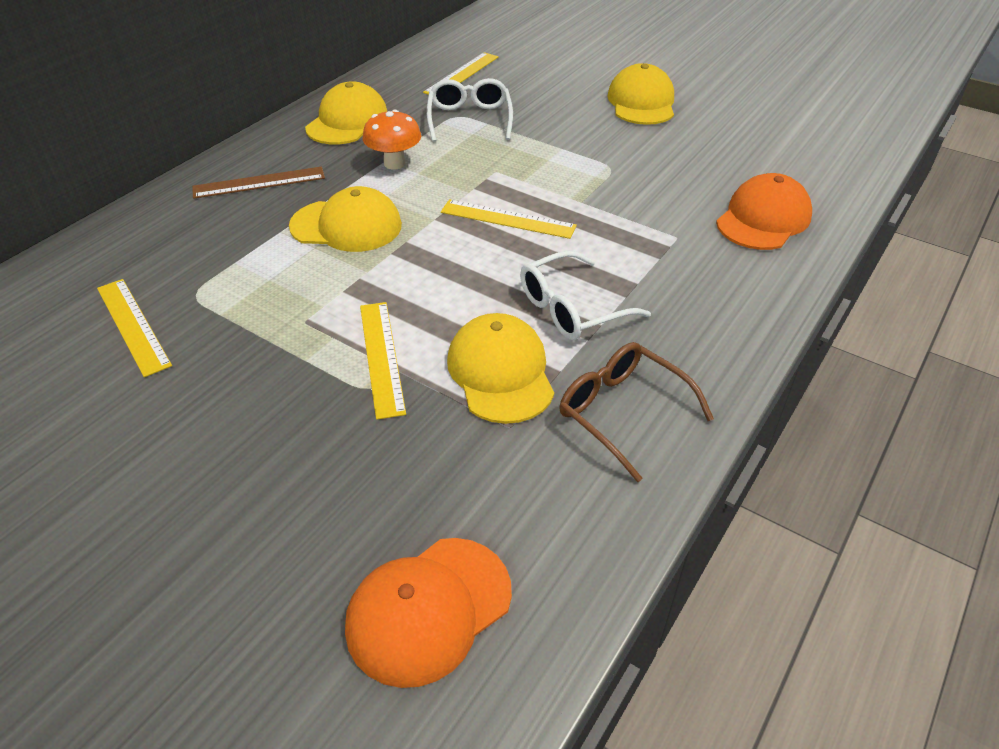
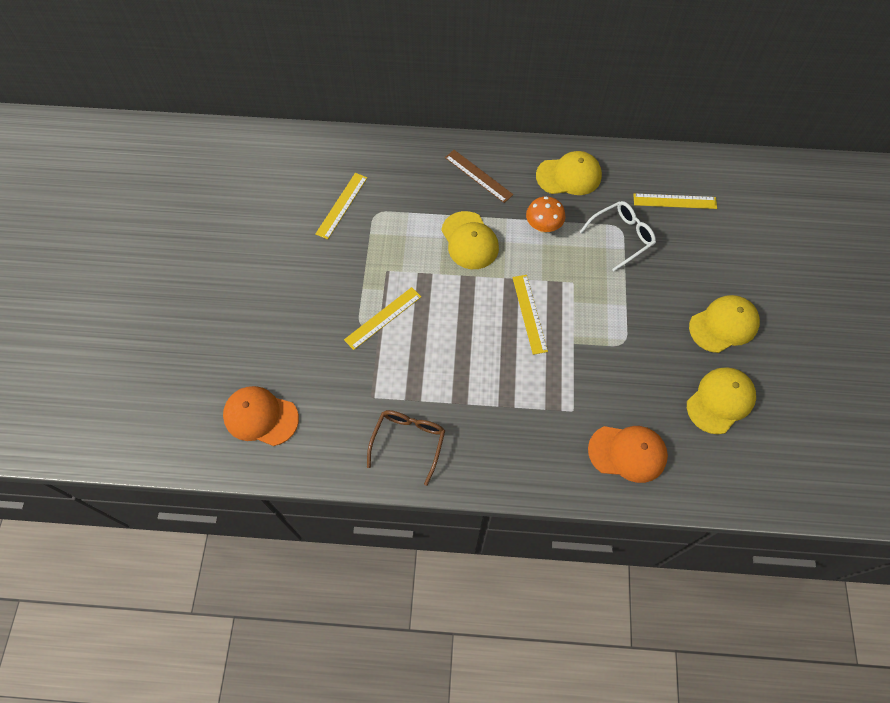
camera: 60 degrees right, 20 degrees up
yellow cap [447,313,554,424] -> yellow cap moved to [687,368,756,434]
white glasses [520,251,651,340] -> none

